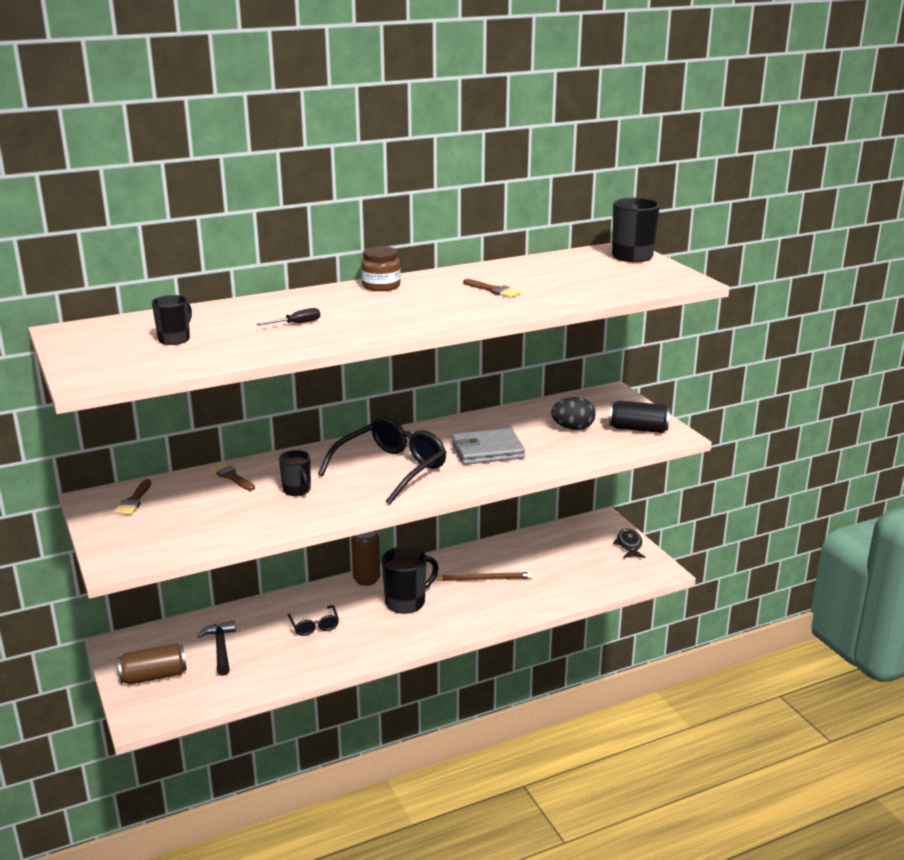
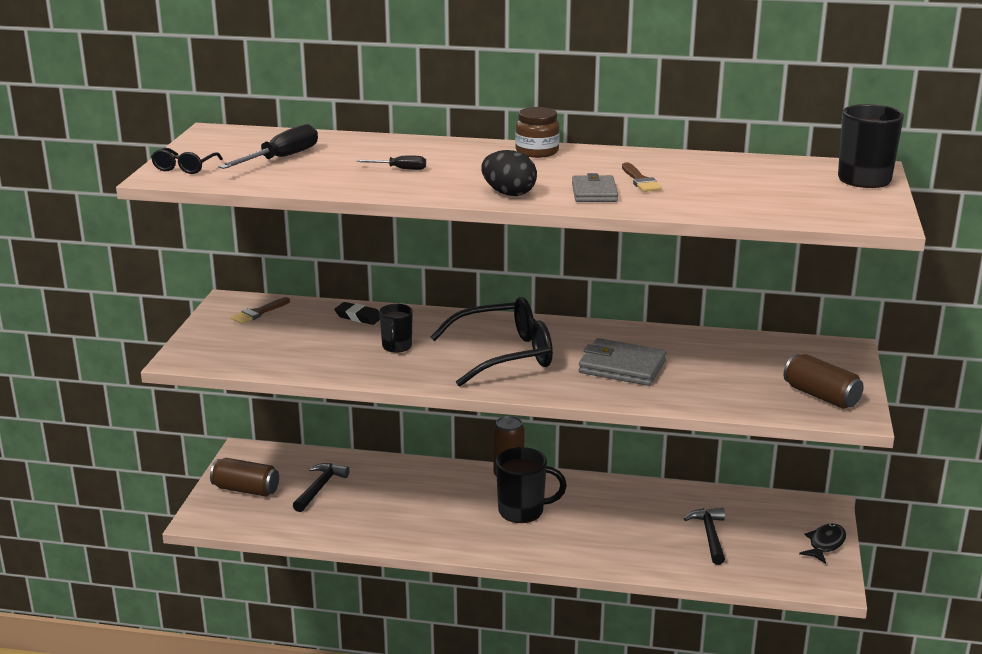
camera: 35 degrees right, 0 degrees up
black mug [152,295,192,345] -> black screwdriver [218,124,318,169]
brown brush [210,462,255,491] -> black eraser [334,302,380,325]
black glasses [288,605,339,636] -> black glasses moved to [151,148,223,174]
brown pencil [435,572,533,581] -> none
black egg [551,397,596,430] -> black egg moved to [481,150,537,196]
black can [609,401,670,433] -> brown can [784,354,864,409]
none -> grey wallet [572,173,618,202]
none -> black hammer [684,508,725,565]

